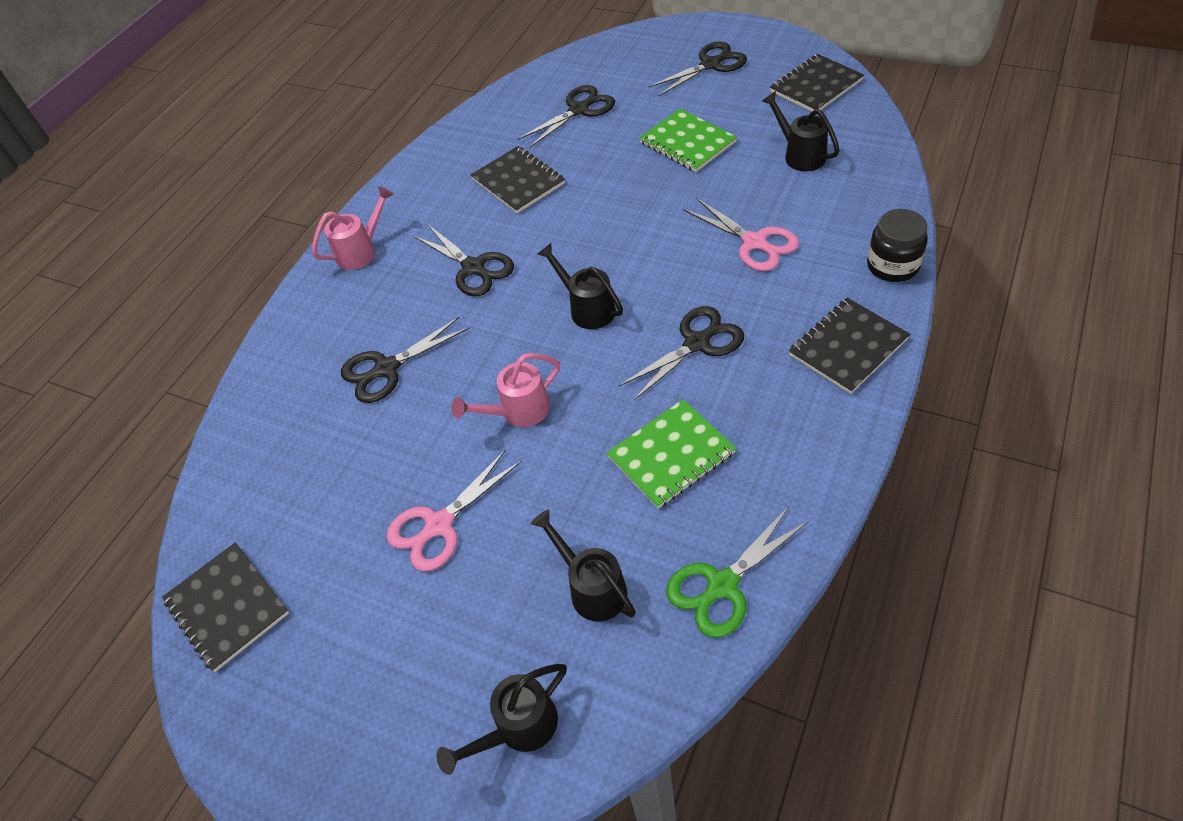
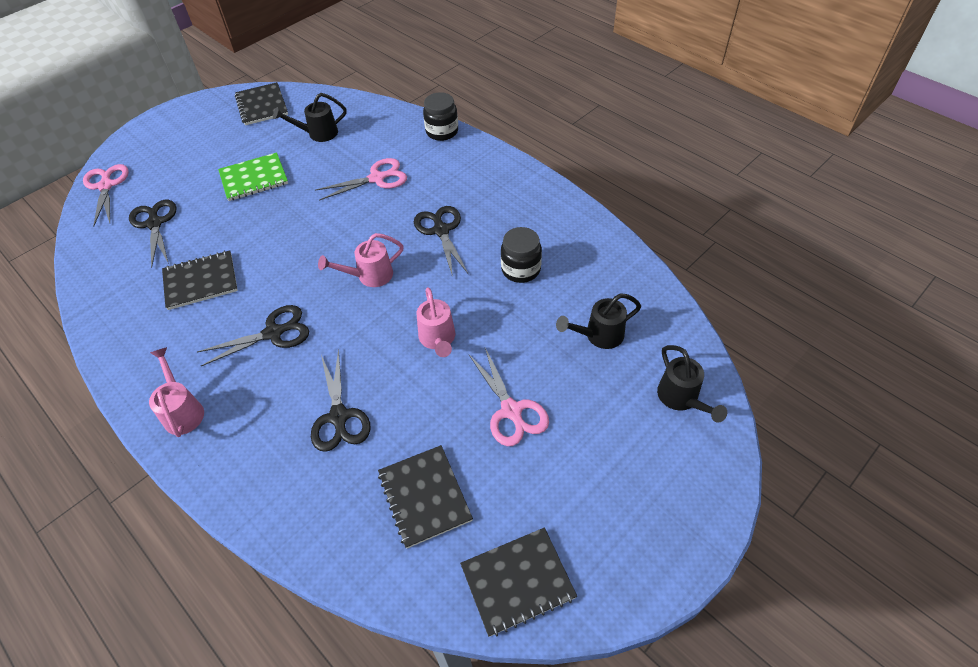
camera: 75 degrees left, 0 degrees up
black watering can [537,243,623,329] -> pink watering can [318,233,404,287]
green notebook [606,399,736,509] -> black jar [501,227,542,283]
black scissors [648,42,747,97] -> none
green scissors [666,506,809,637] -> none
black notebook [789,298,910,394] -> black notebook moved to [378,445,473,548]
none -> pink scissors [83,164,129,227]

